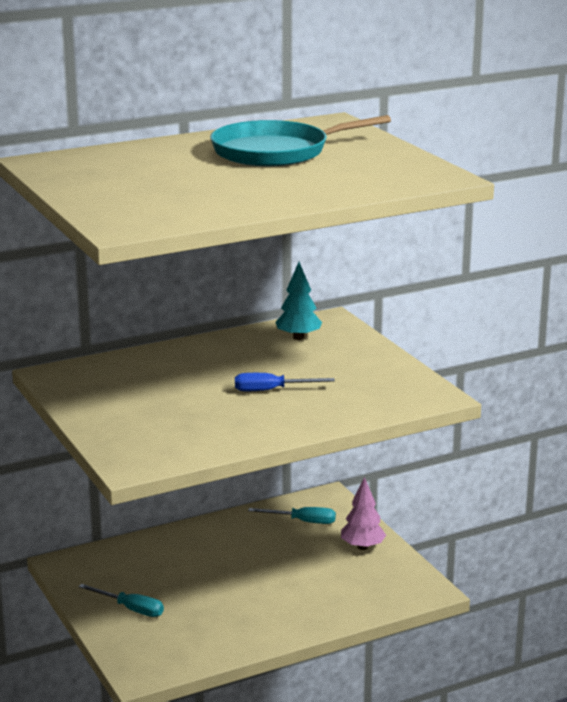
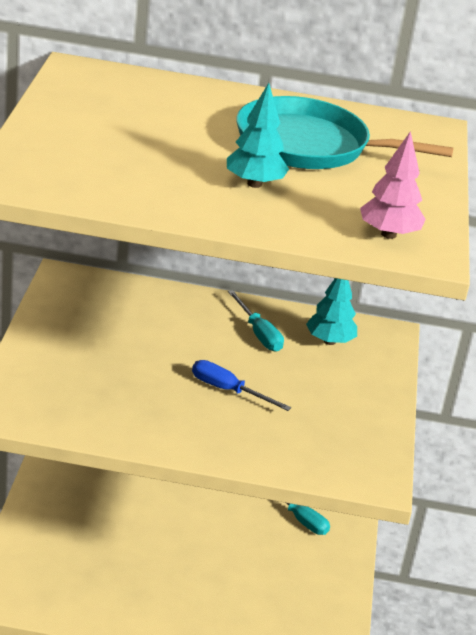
camera: 30 degrees right, 10 degrees up
turquoise screwdriver [79,584,164,617] -> turquoise screwdriver moved to [228,290,284,352]
pink tree [341,477,386,550] -> pink tree moved to [360,131,426,239]
none -> turquoise tree [227,83,289,188]

